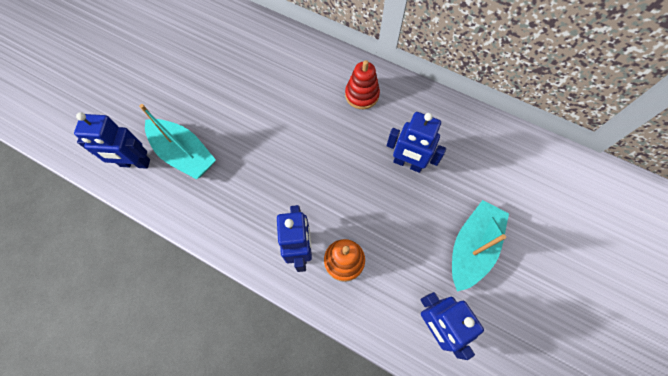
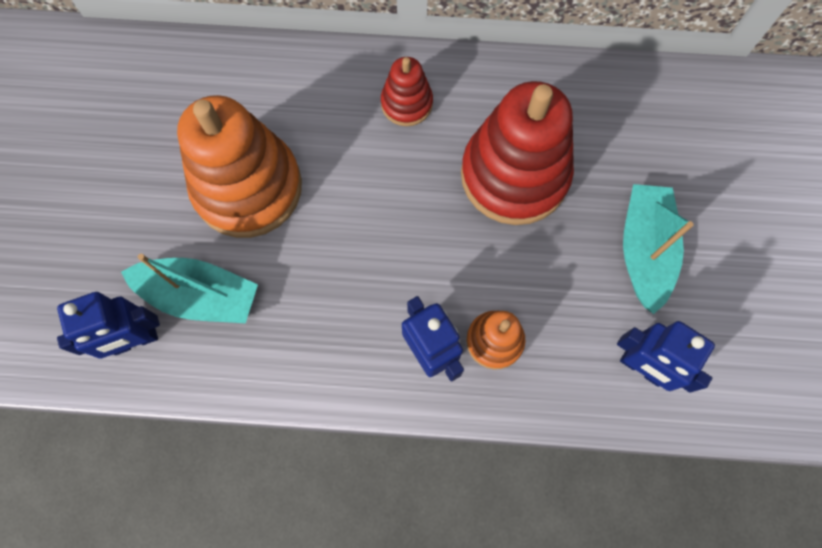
camera: 25 degrees left, 5 degrees up
blue robot [387,112,446,173] -> red stacking toy [461,81,574,225]
none -> orange stacking toy [177,95,302,238]

